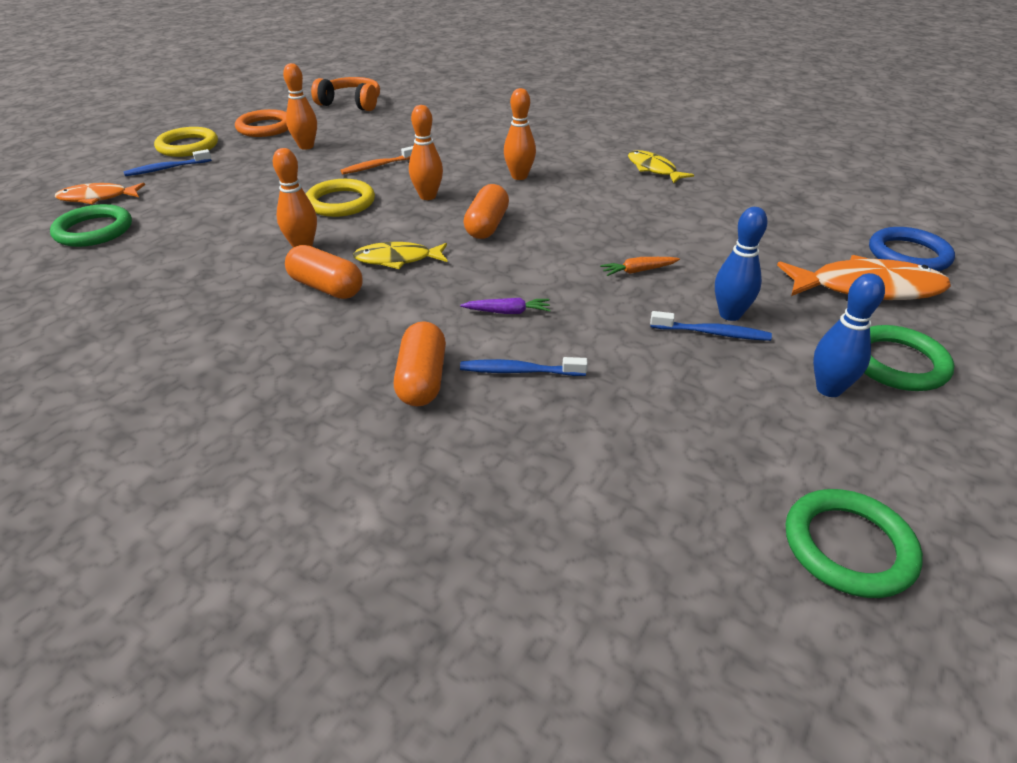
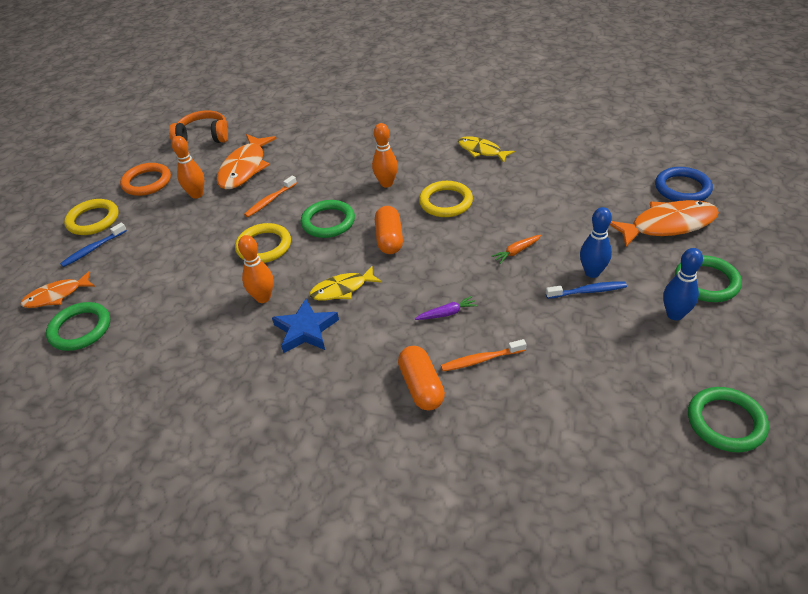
camera: 15 degrees left, 5 degrees up
orange capsule [285,245,363,299] -> blue star [272,298,339,353]
orange bowling pin [409,105,443,200] -> green ring [301,200,355,238]
blue toothbrush [460,357,588,376] -> orange toothbrush [441,339,527,372]
none -> orange fish [217,134,277,189]
none -> yellow ring [419,181,473,217]

